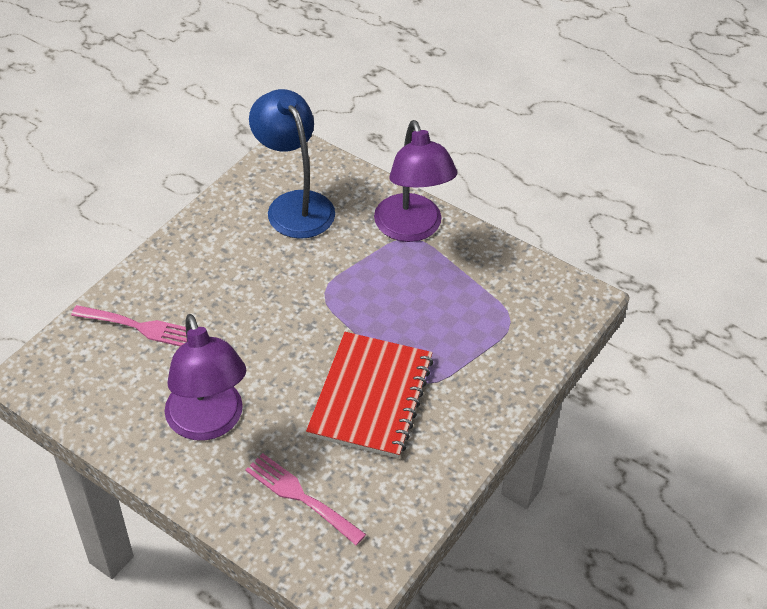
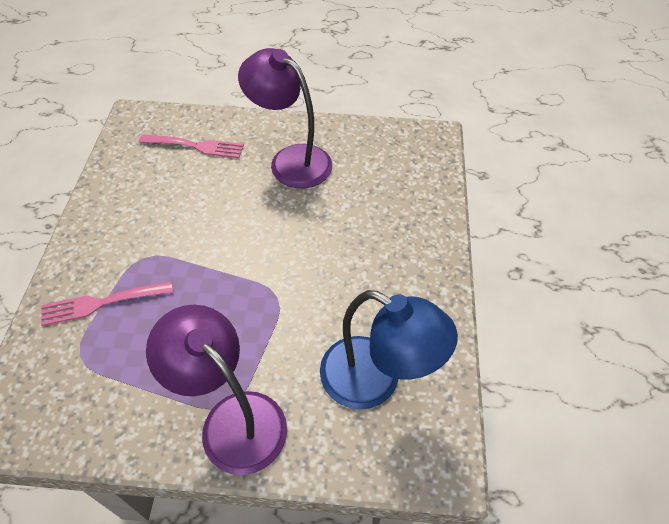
camera: 150 degrees right, 5 degrees up
pink fork [71,305,187,346] -> pink fork moved to [41,281,173,326]
red notebook [306,332,433,458] -> none

